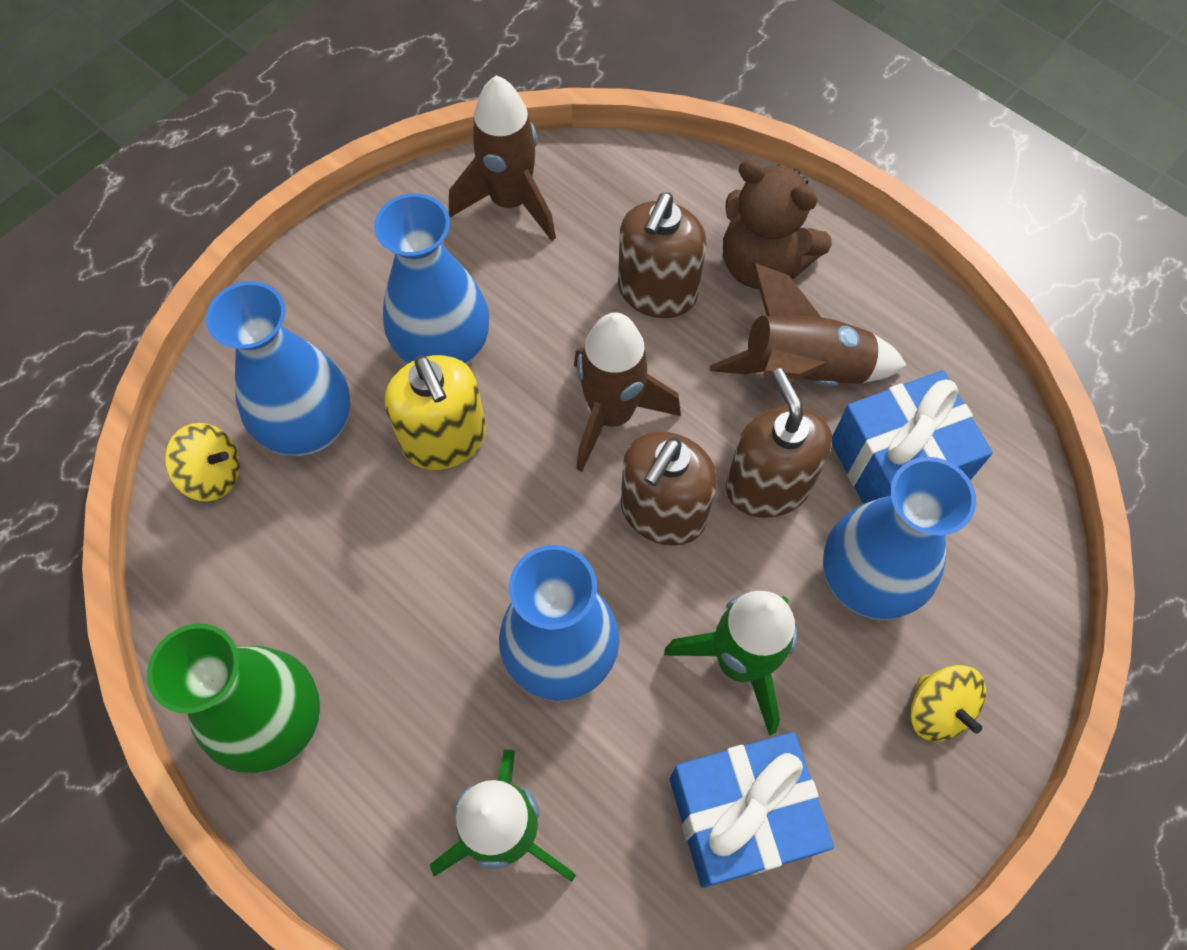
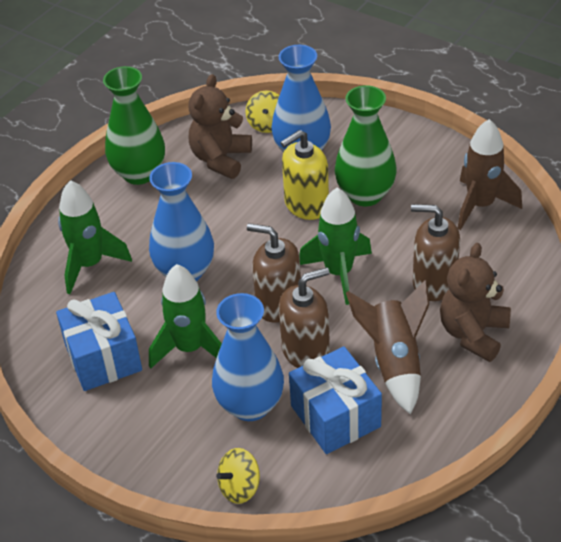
camera: 85 degrees right, 20 degrees down
blue vase [374,193,489,364] -> green vase [335,85,397,206]
brown rocket [574,312,681,472] -> green rocket [299,188,372,305]
yellow spinning top [910,665,986,741] -> yellow spinning top moved to [216,448,260,504]
none -> brown teddy bear [188,74,252,179]

